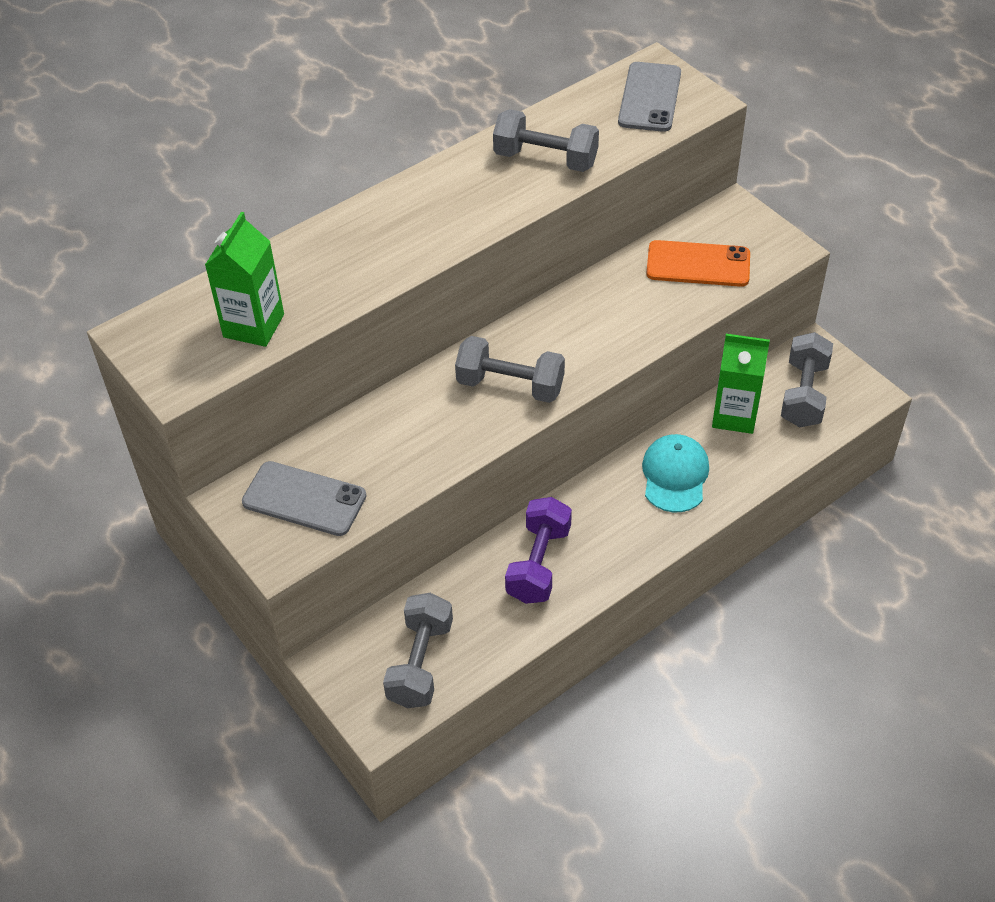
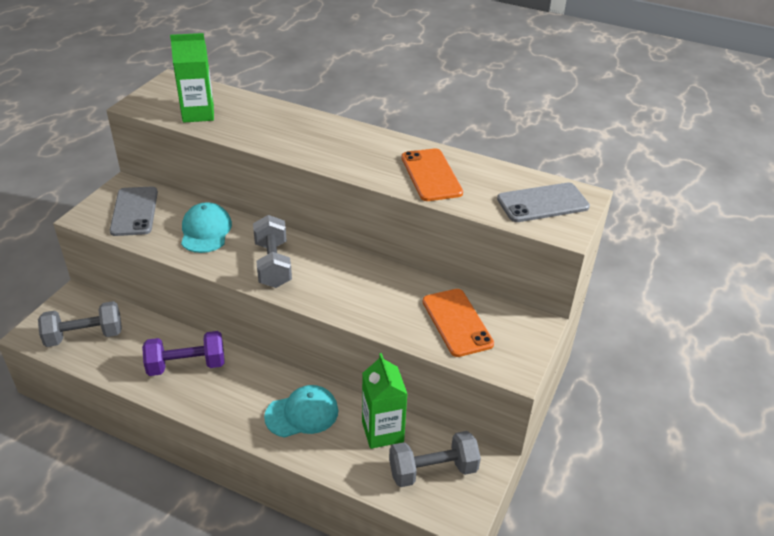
camera: 60 degrees right, 10 degrees down
grey dumbbell [493,109,599,172] -> orange phone [401,148,463,201]
none -> turquoise cap [181,202,232,253]

